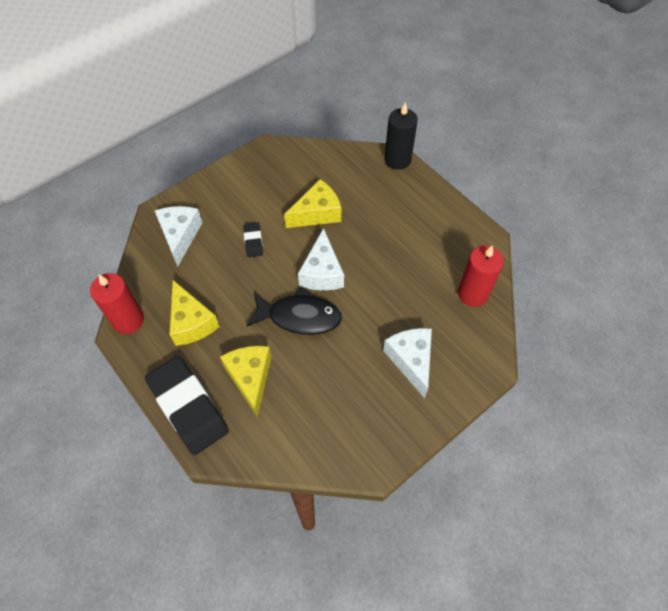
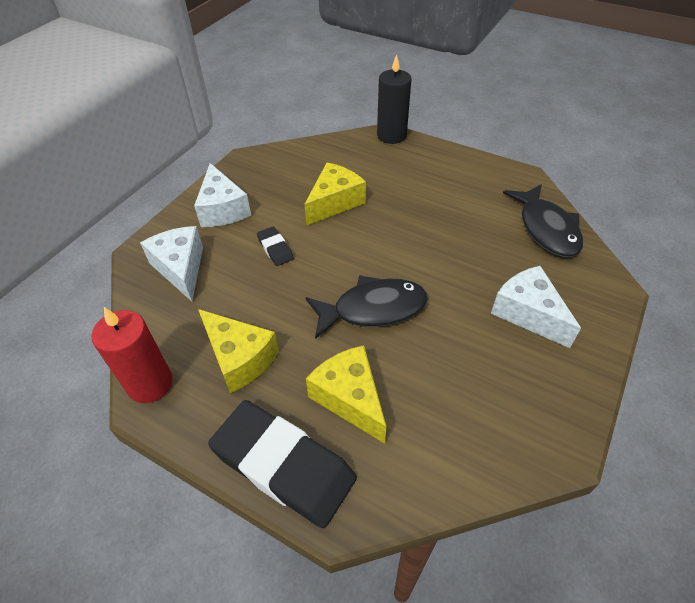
camera: 20 degrees left, 10 degrees down
white cheese [298,228,344,291] -> white cheese moved to [194,163,251,227]
red candle [458,245,504,307] -> black fish [503,184,583,257]

